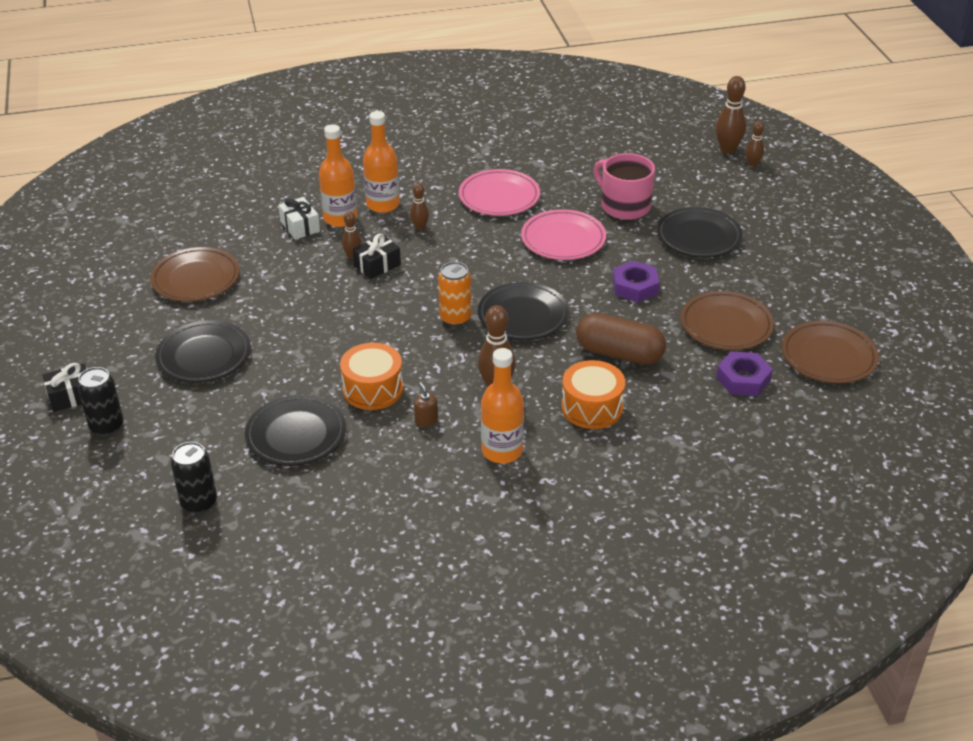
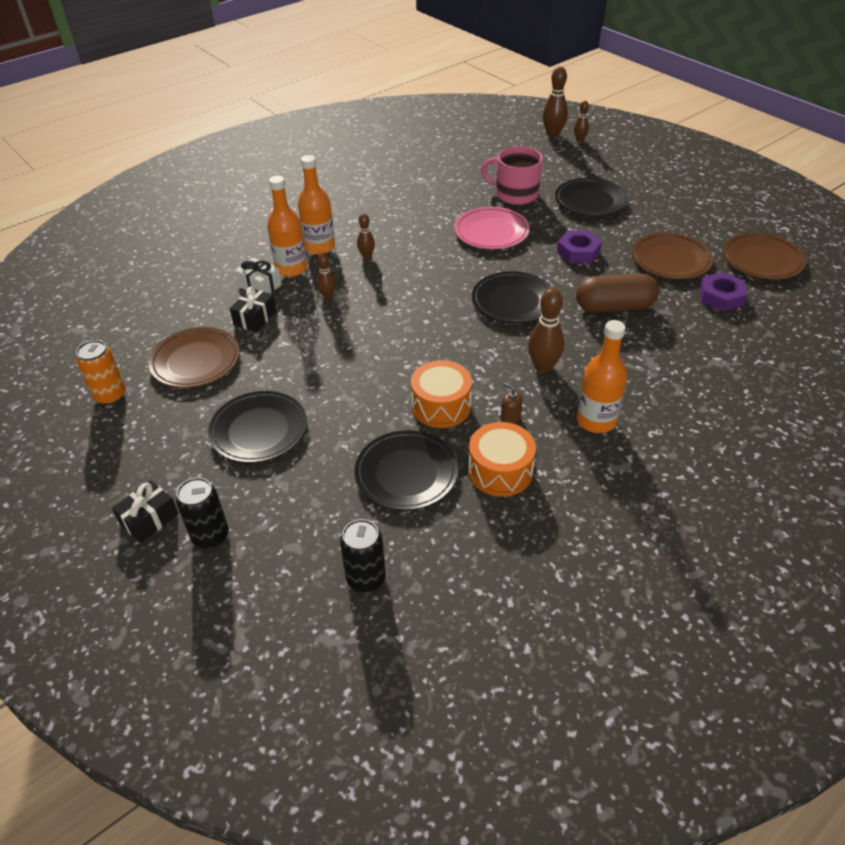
camera: 25 degrees left, 5 degrees up
black gift [353,233,401,279] -> black gift moved to [230,287,276,332]
orange can [438,262,471,327] -> orange can moved to [76,340,126,405]
pink plate [459,169,540,216] -> none
orange drum [561,360,625,429] -> orange drum moved to [468,422,536,497]

